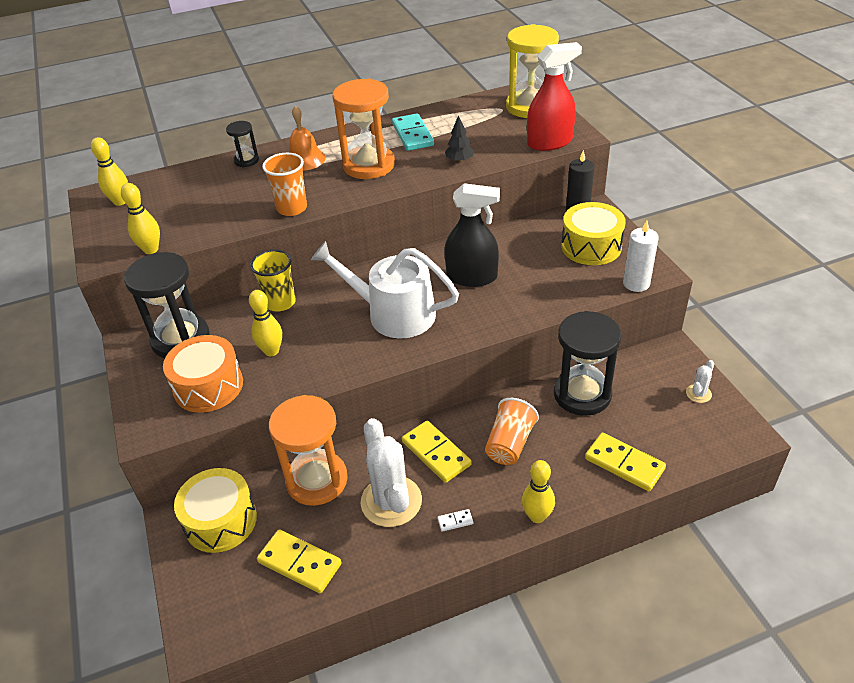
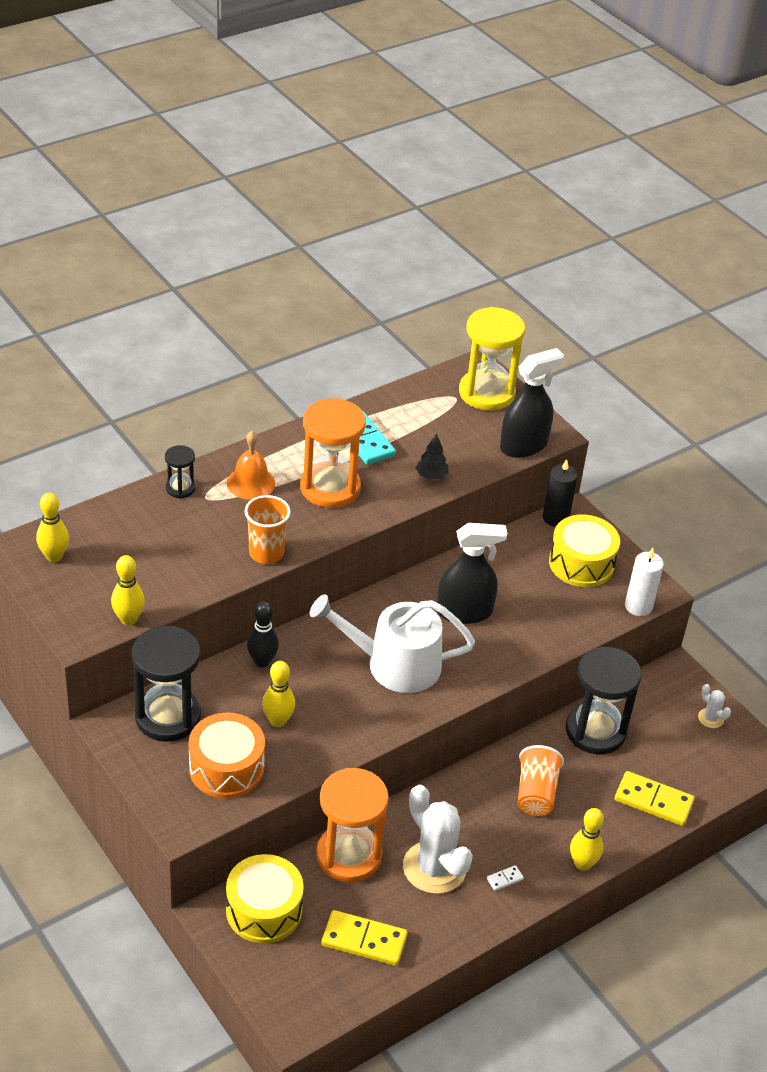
camera: 20 degrees left, 0 degrees up
yellow cup [250,249,296,312] -> black bowling pin [247,601,279,667]
yellow domino [402,421,471,483] -> none
red spray bottle [527,42,582,151] -> black spray bottle [500,348,564,458]
white cactus [686,360,714,403] -> white cactus turned 60 degrees counterclockwise [698,684,731,728]

